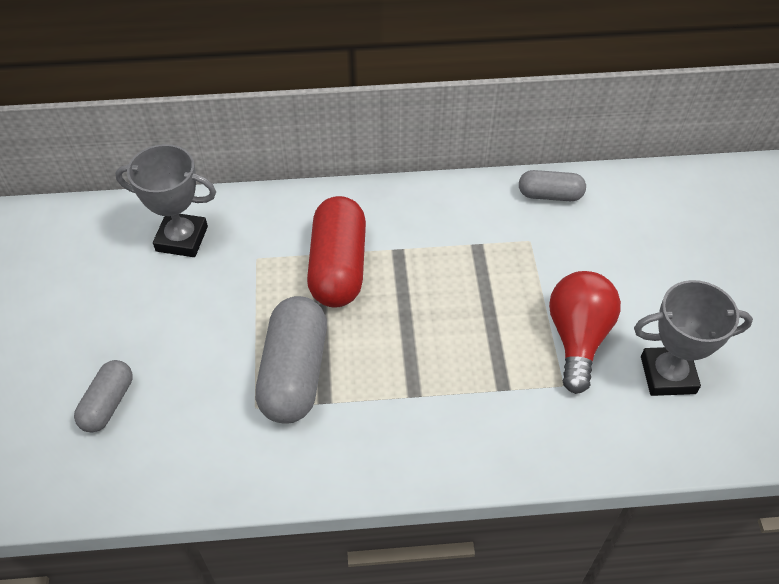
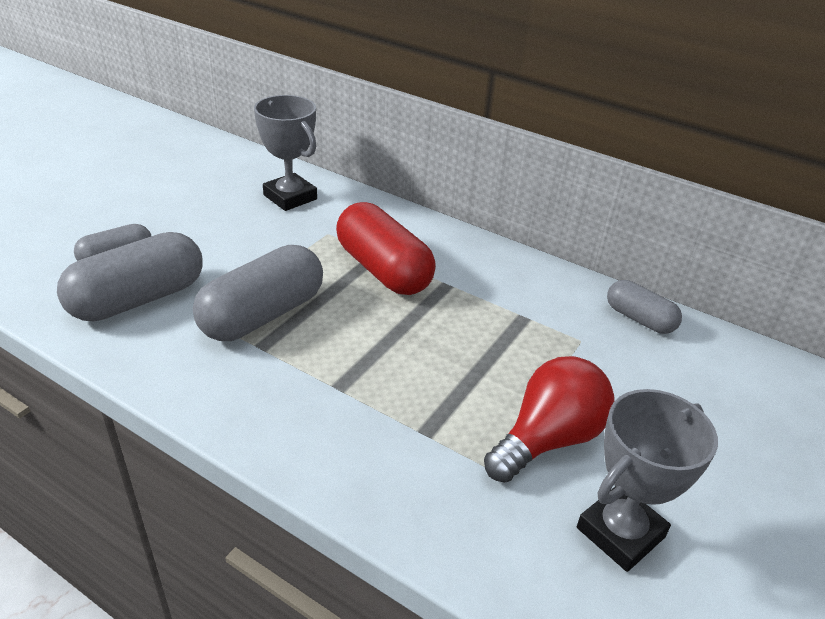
camera: 35 degrees right, 15 degrees down
red capsule [307,196,366,308] -> red capsule turned 75 degrees counterclockwise [336,202,436,295]
grey trophy [634,280,753,396] -> grey trophy turned 75 degrees counterclockwise [577,389,718,572]
none -> grey capsule [57,232,203,321]

